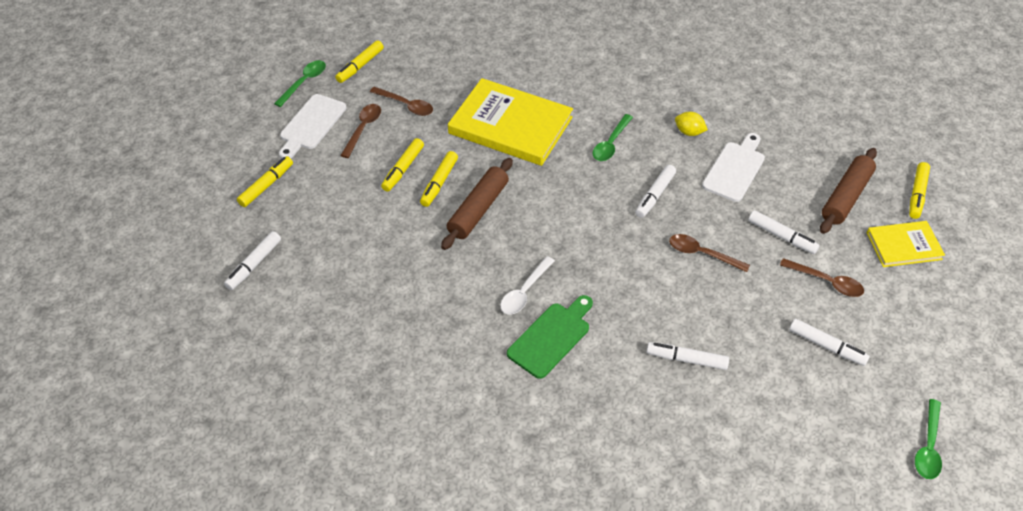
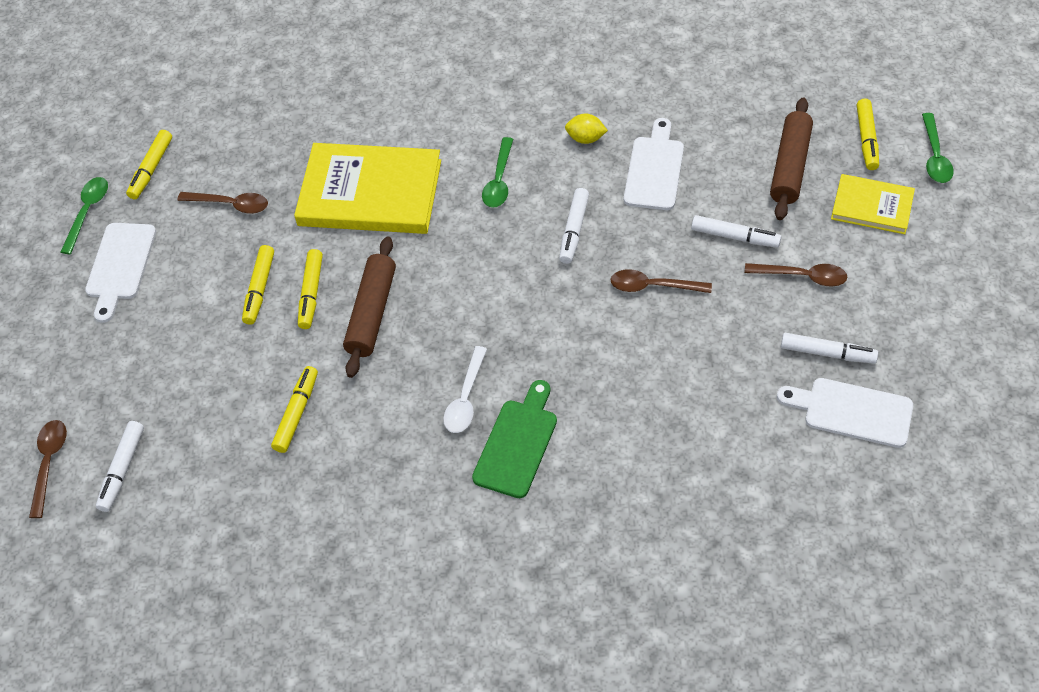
camera: 15 degrees left, 5 degrees up
yellow marker [237,156,293,207] -> yellow marker moved to [271,366,318,453]
brown spoon [340,104,381,158] -> brown spoon moved to [29,420,67,518]
white marker [647,342,729,370] -> none
yellow book [867,221,945,267] -> yellow book turned 45 degrees clockwise [831,174,915,234]
green spoon [915,399,942,479] -> green spoon moved to [922,113,954,183]
none -> white cutting board [777,378,913,448]

